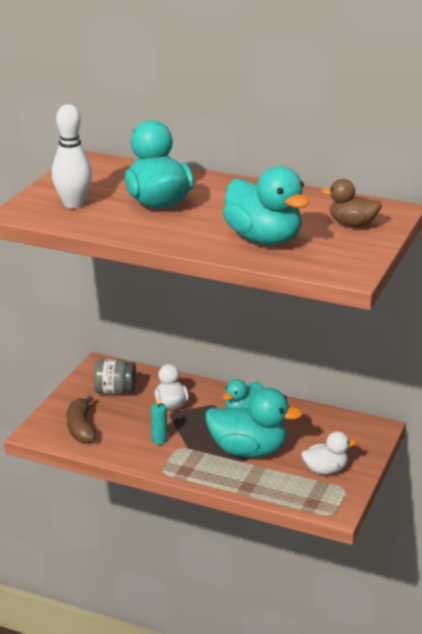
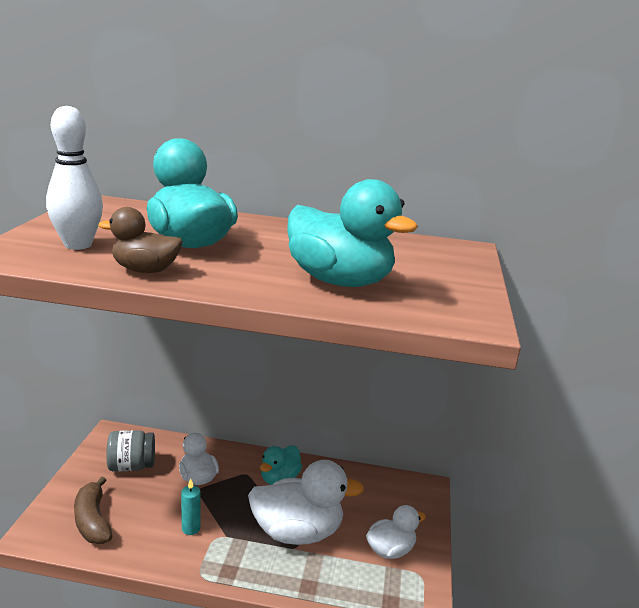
camera: 15 degrees left, 5 degrees down
turquoise duck [205,388,303,458] -> white duck [248,460,364,545]
brown duck [321,179,382,227] -> brown duck moved to [98,207,183,273]

